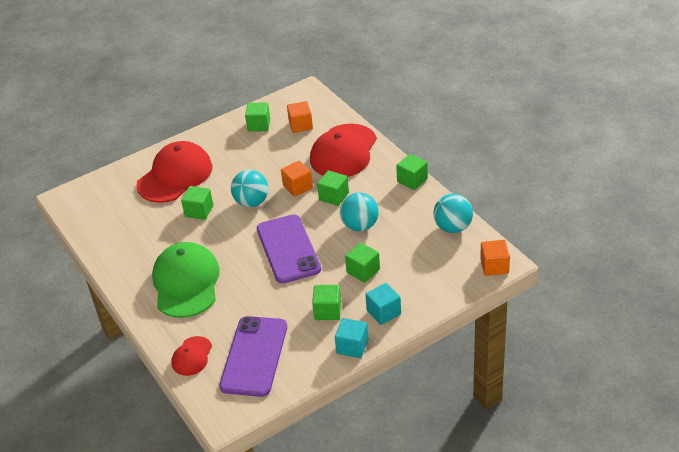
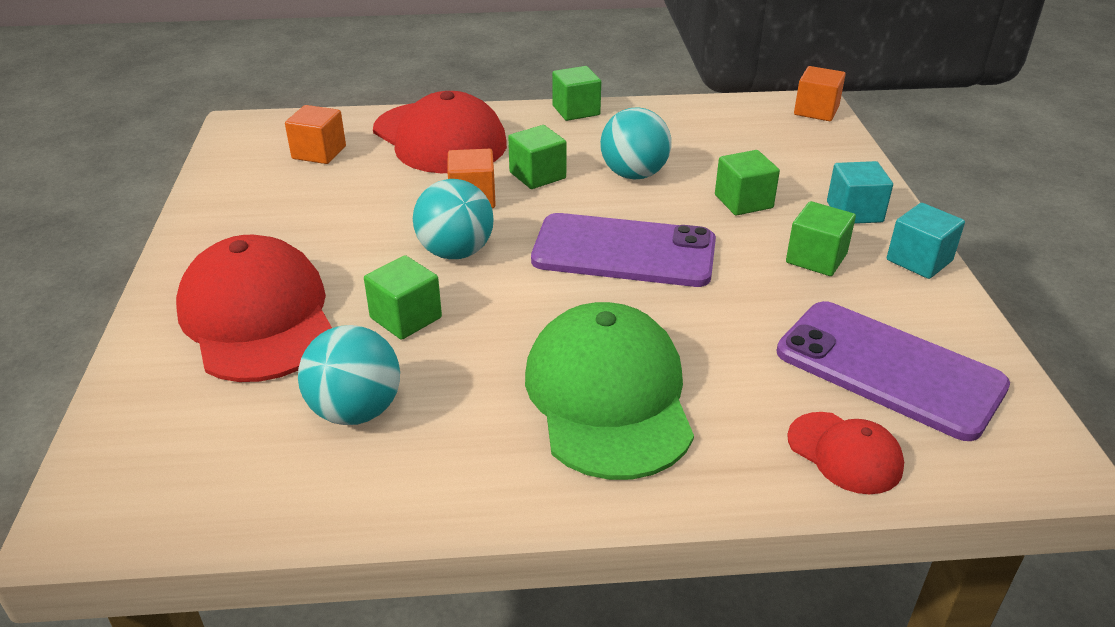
camera: 65 degrees left, 5 degrees down
green cap [152,242,220,318] -> green cap turned 60 degrees clockwise [525,302,694,480]
green cube [245,102,270,132] -> none
turquoise ball [433,194,473,233] -> turquoise ball moved to [298,325,400,425]

